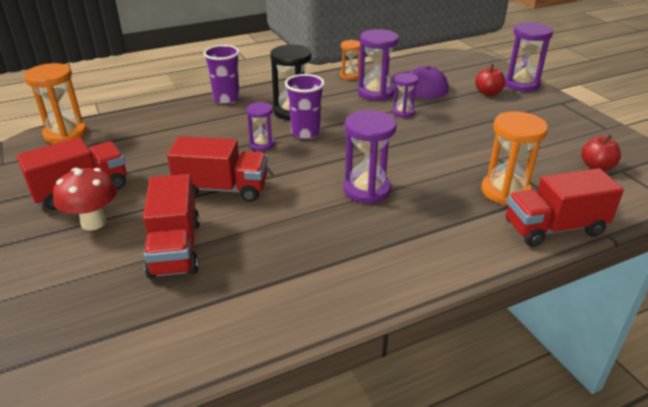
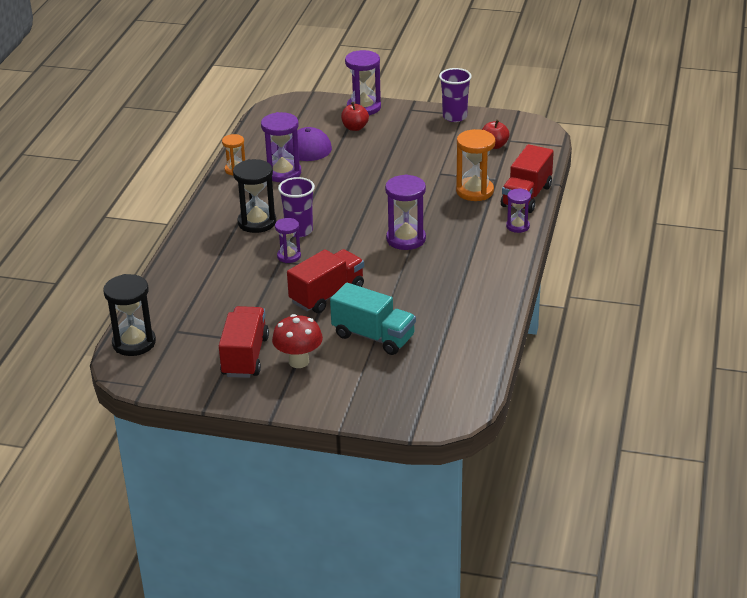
camera: 50 degrees left, 0 degrees up
orange hourglass [24,63,87,144] -> black hourglass [103,274,156,356]
red truck [143,174,200,279] -> turquoise truck [330,283,416,355]
purple cup [203,45,240,104] -> purple cup moved to [439,68,472,122]
purple hourglass [392,73,418,118] -> purple hourglass moved to [506,188,531,233]

